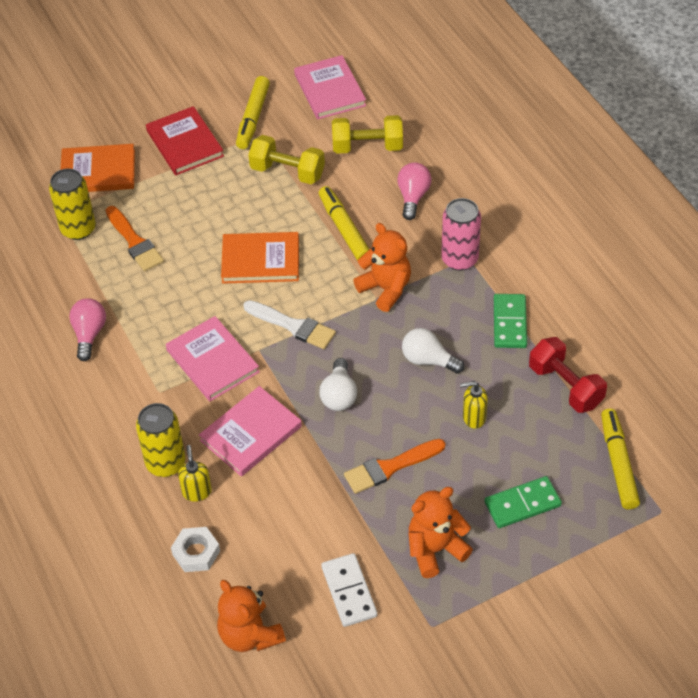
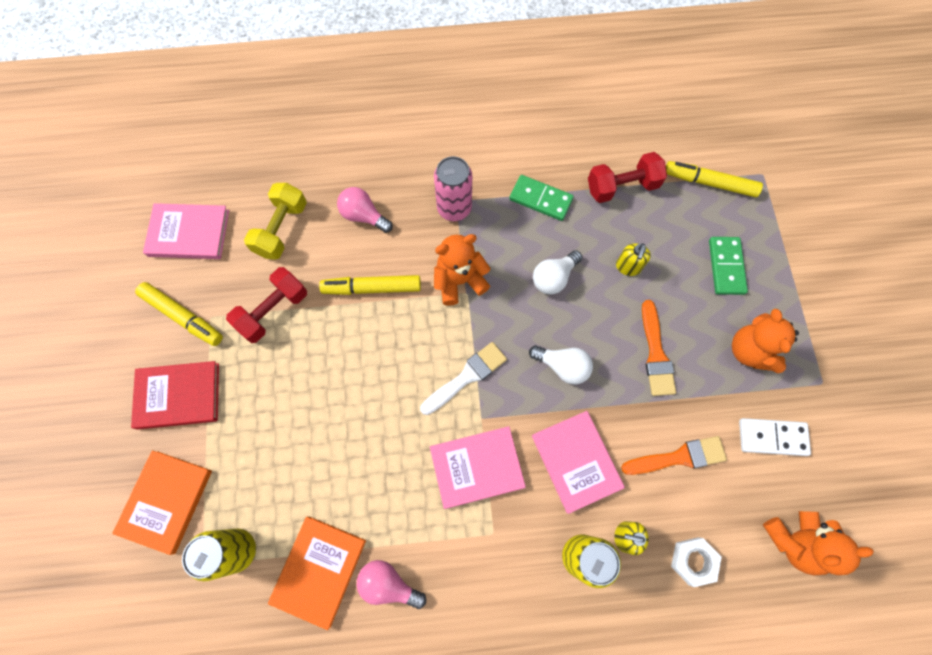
camera: 70 degrees left, 20 degrees up
orange brush [105,206,164,271] -> orange brush moved to [621,436,727,475]
orange book [221,232,299,284] -> orange book moved to [268,517,366,630]
yellow dumbbell [248,135,325,184] -> red dumbbell [226,267,307,343]

